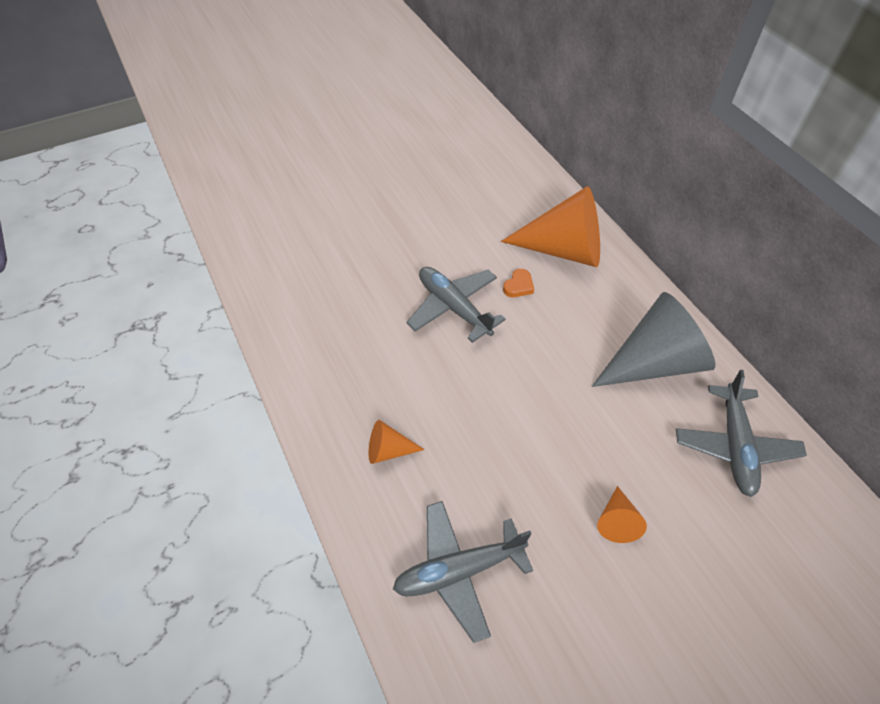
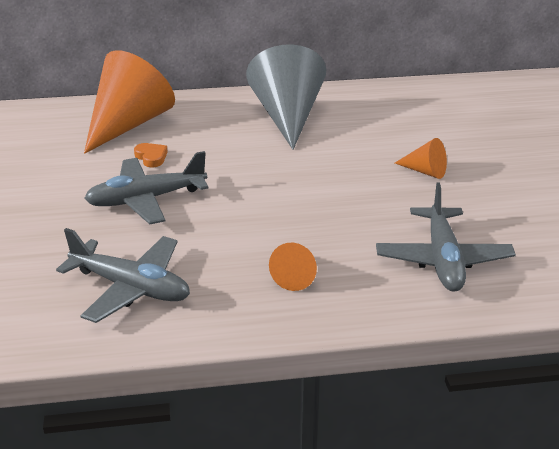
camera: 70 degrees left, 20 degrees down
grey plane [676,370,807,497] -> grey plane moved to [56,228,190,323]

